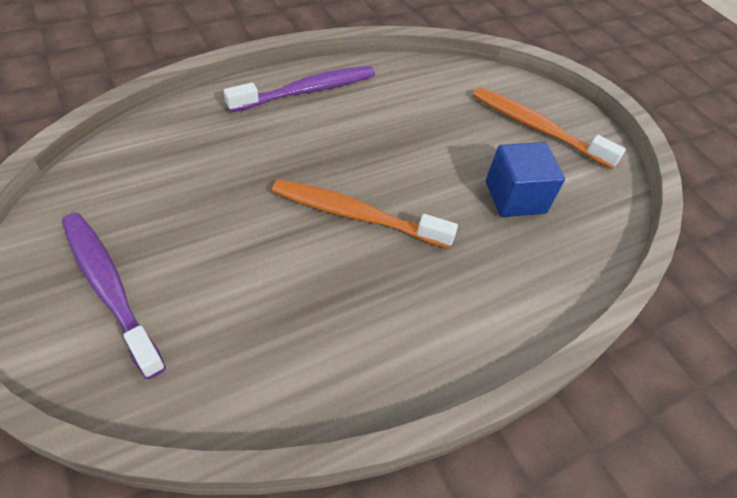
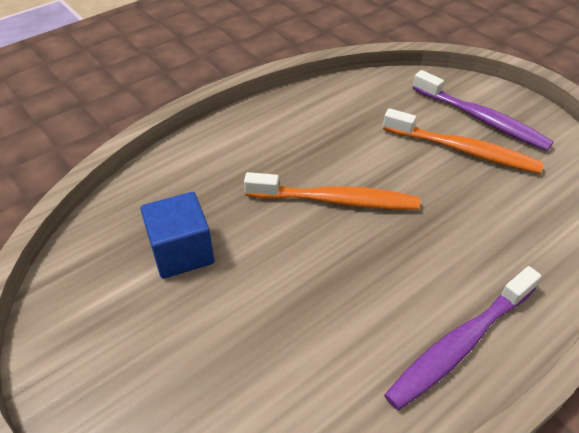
camera: 175 degrees right, 5 degrees down
orange toothbrush [473,87,626,169] -> orange toothbrush moved to [383,108,544,174]

